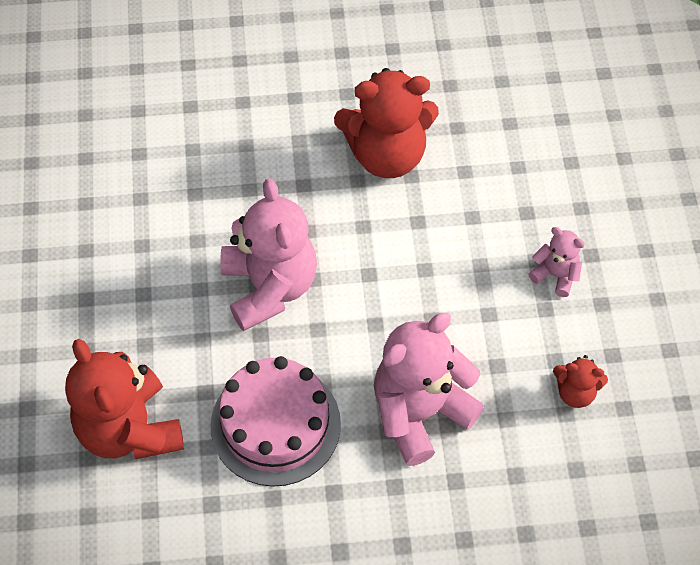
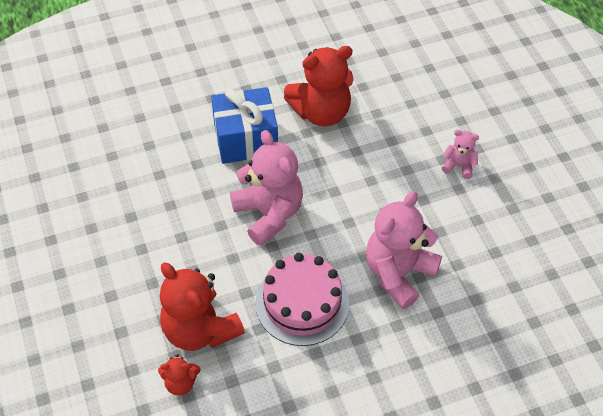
camera: 15 degrees left, 5 degrees down
red teddy bear [553,355,608,408] -> red teddy bear moved to [158,354,200,396]
none -> blue gift [211,87,278,164]

